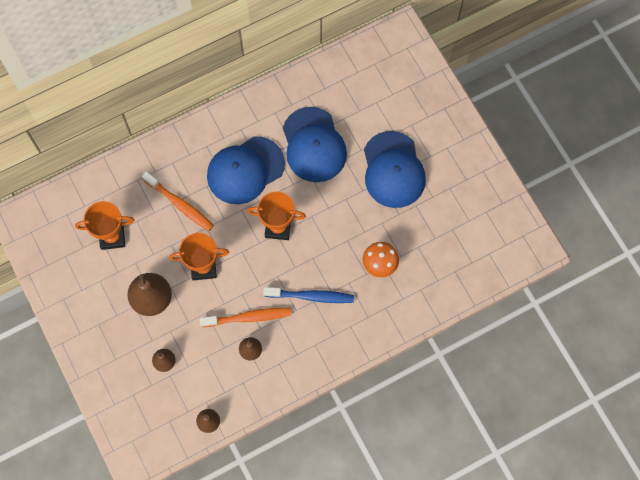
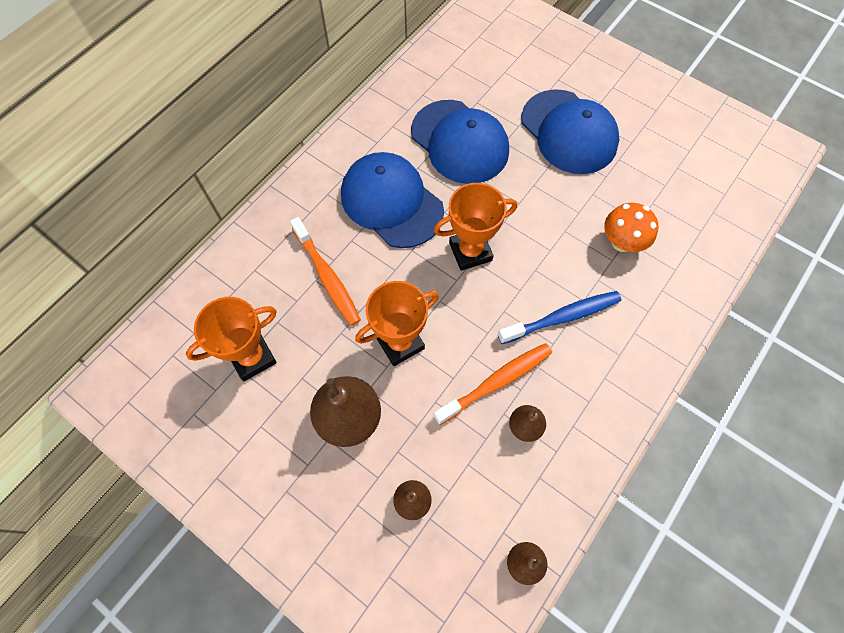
camera: 25 degrees left, 5 degrees down
orange toothbrush [142,171,214,231] -> orange toothbrush turned 45 degrees clockwise [290,217,361,326]
blue cap [207,136,285,204] -> blue cap turned 105 degrees clockwise [341,152,444,248]

